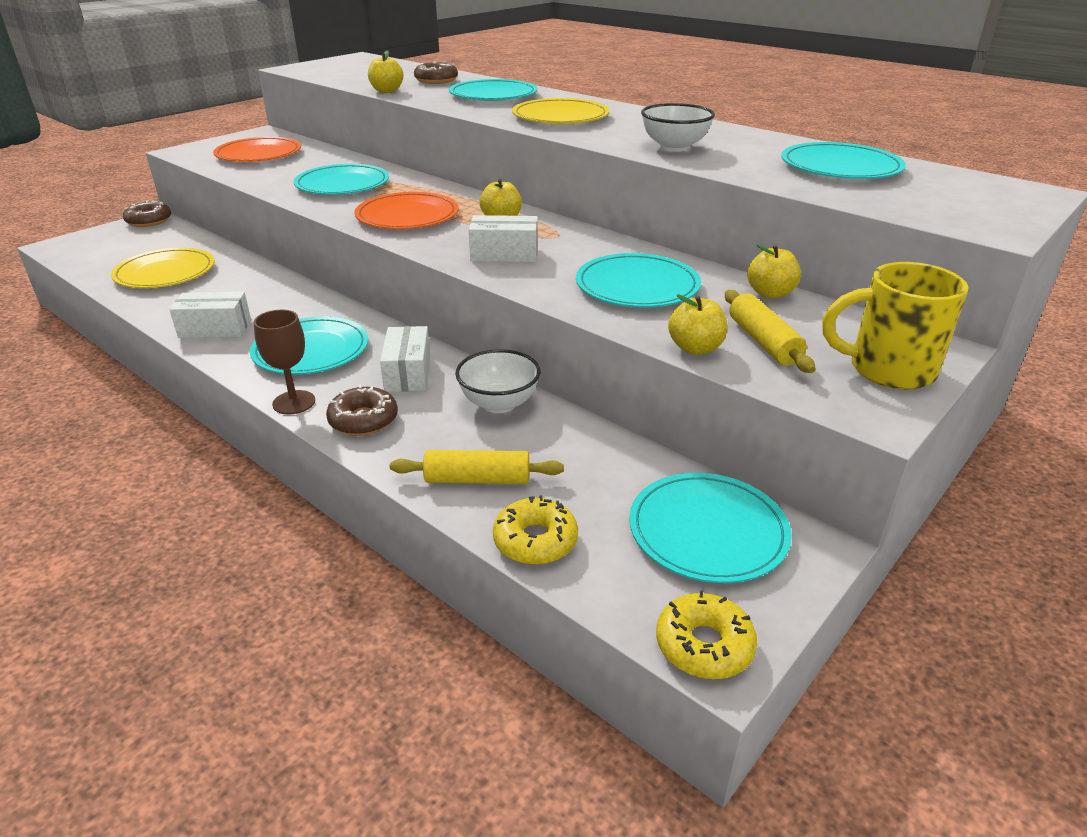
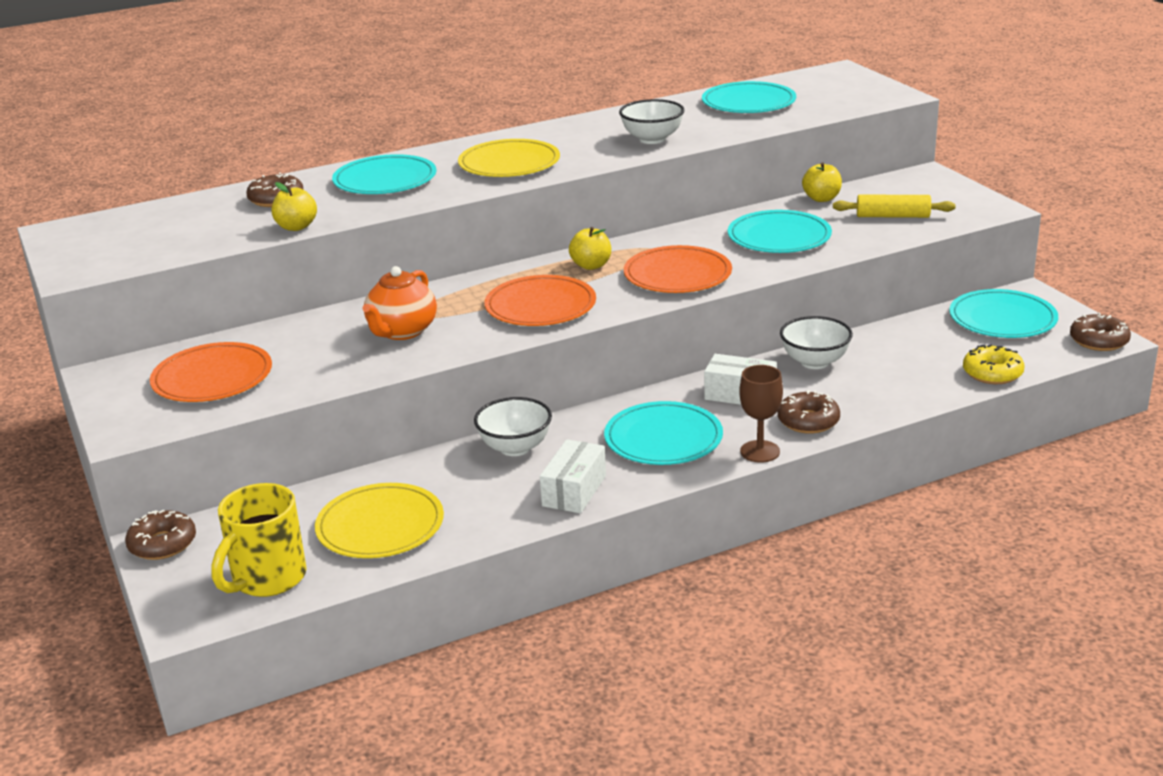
camera: 65 degrees left, 5 degrees down
turquoise plate [294,164,389,195] -> orange teapot [362,266,437,340]
yellow rolling pin [390,450,564,484] -> none
white box [469,215,538,262] -> orange plate [624,245,732,293]
yellow donut [656,590,757,679] -> brown donut [1070,312,1131,351]
yellow apple [668,294,727,355] -> none
yellow mug [822,262,968,389] -> yellow mug moved to [211,483,307,597]
none -> white bowl [474,397,552,456]

